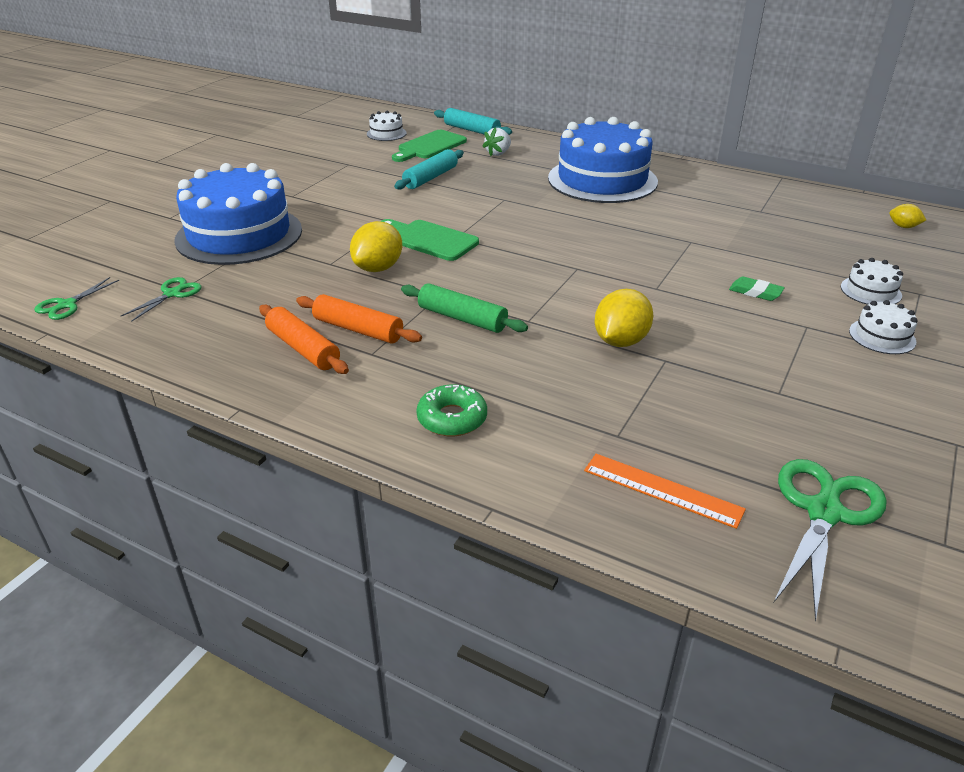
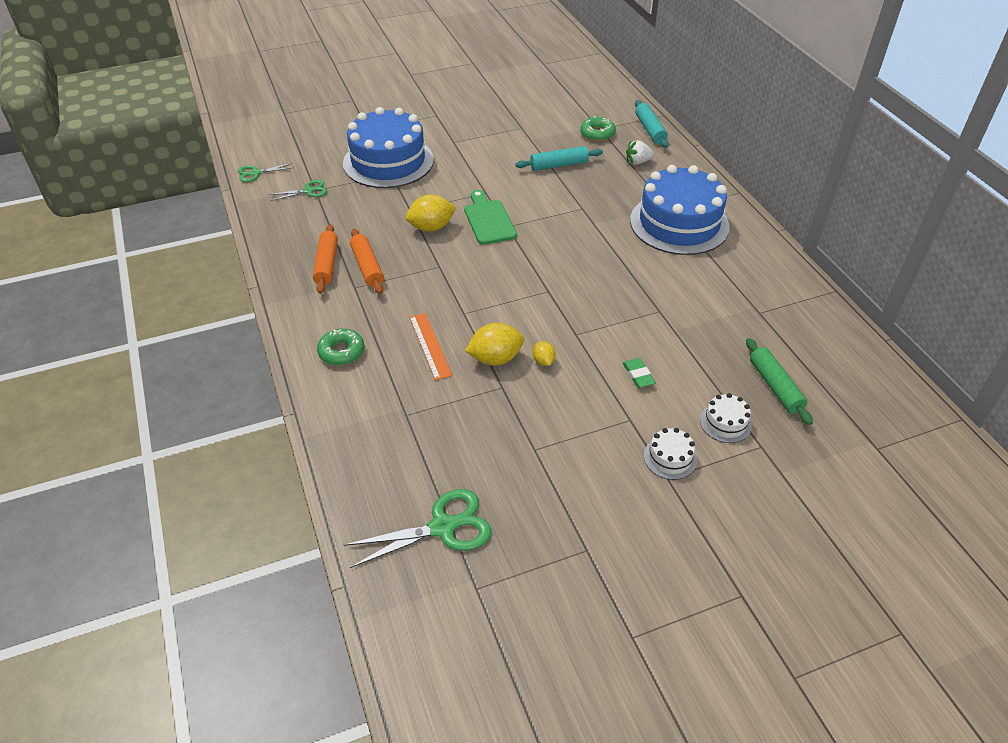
camera: 40 degrees right, 10 degrees up
white cake [367,111,407,141] -> none
green cutting board [392,130,467,162] -> green donut [580,117,616,141]
green rolling pin [401,283,528,333] -> green rolling pin moved to [746,338,813,425]
orange ruler [584,454,746,529] -> orange ruler moved to [409,313,452,380]
yellow lemon [889,204,926,228] -> yellow lemon moved to [533,341,556,366]

